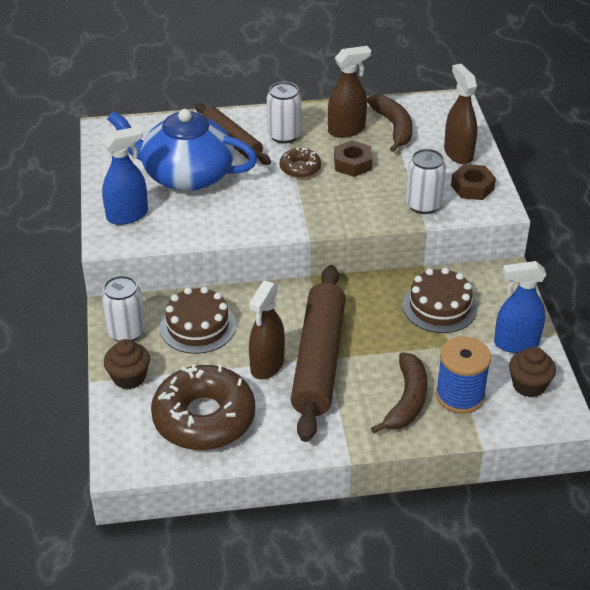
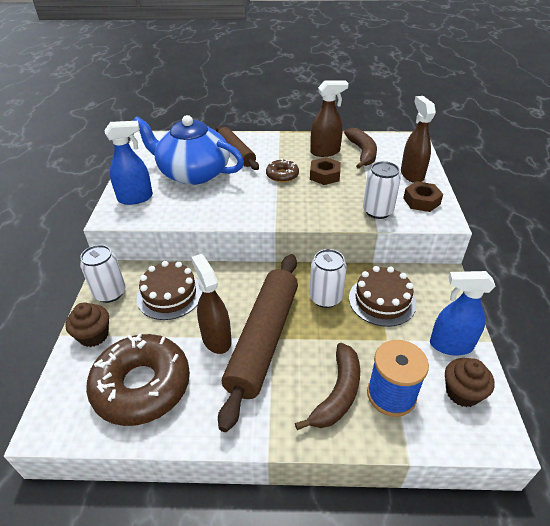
camera: 10 degrees right, 0 degrees up
brown spray bottle [249,280,285,379] -> brown spray bottle turned 120 degrees clockwise [192,254,232,354]
white can [267,82,301,144] -> white can moved to [309,249,347,308]

